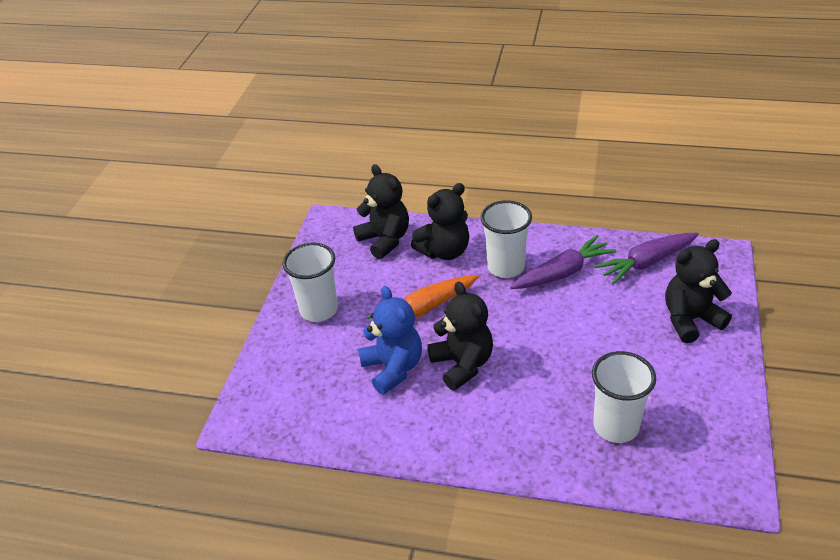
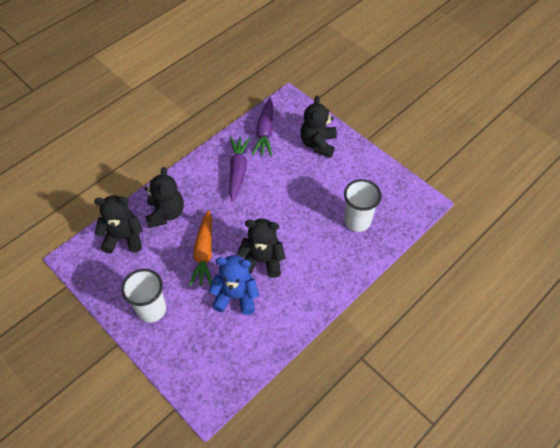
camera: 60 degrees left, 15 degrees up
white cup [481,200,532,278] -> none

